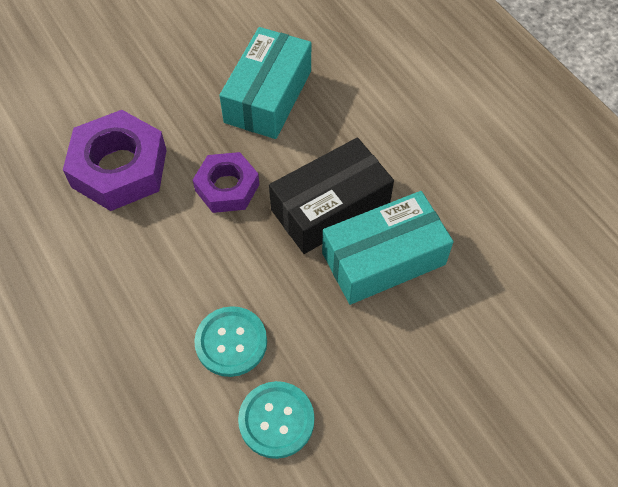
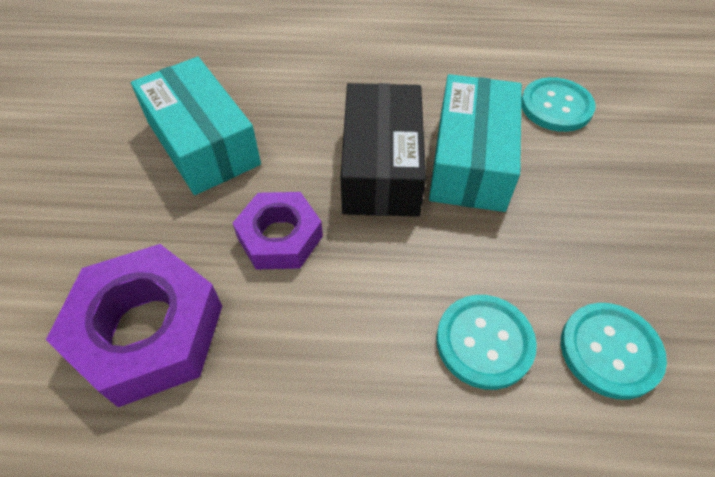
camera: 55 degrees left, 5 degrees down
none -> turquoise button [521,77,596,132]

